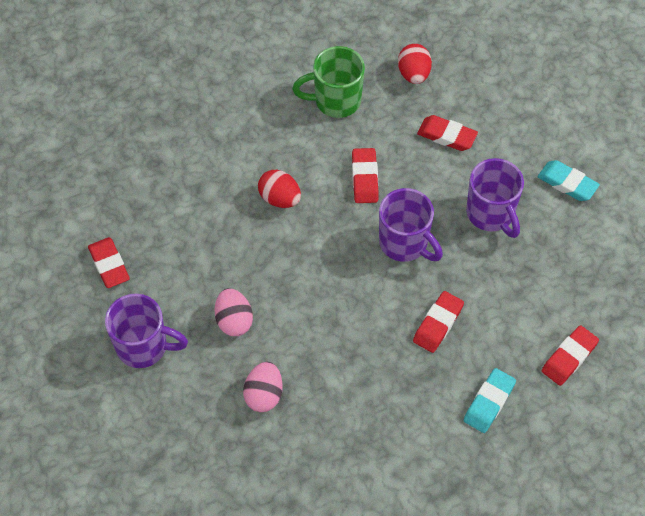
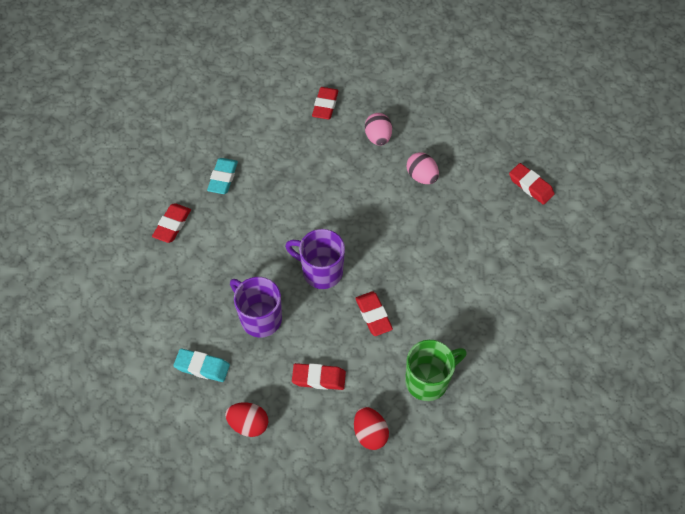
camera: 160 degrees right, 0 degrees up
purple mug [105,294,188,368] -> none
red egg [258,170,301,208] -> red egg moved to [225,402,269,437]
red eraser [413,291,464,353] -> red eraser moved to [312,87,338,119]

